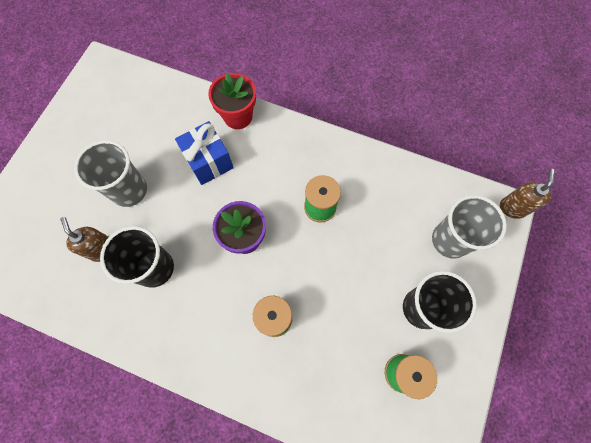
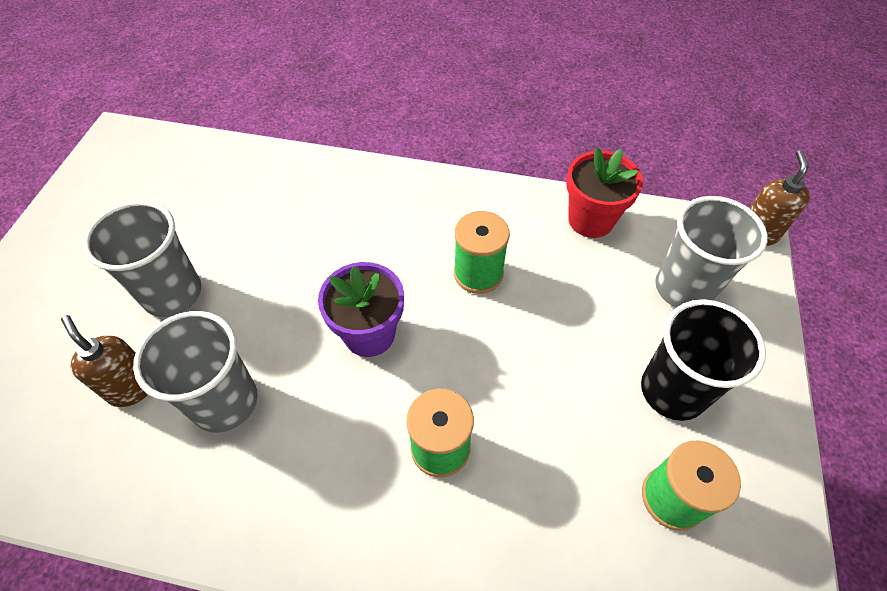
camera: 10 degrees left, 15 degrees down
black cup [100,226,174,288] -> grey cup [133,311,258,433]
blue gift [175,121,234,185] -> none
red flower pot [208,73,256,129] -> red flower pot moved to [566,148,643,238]

